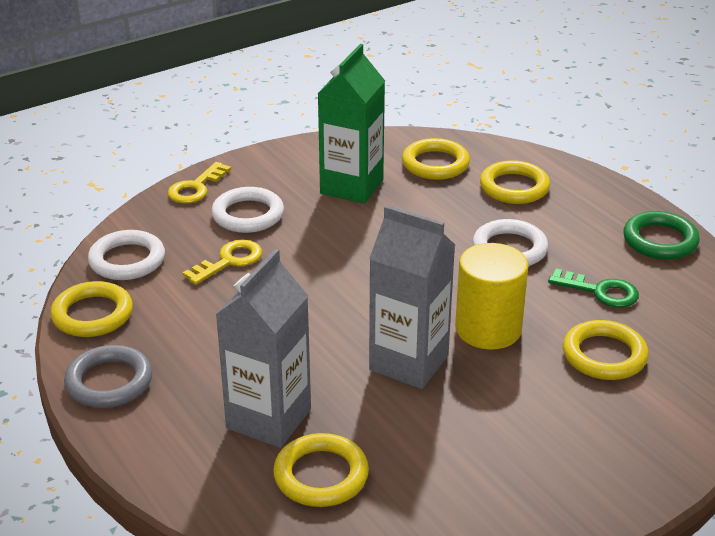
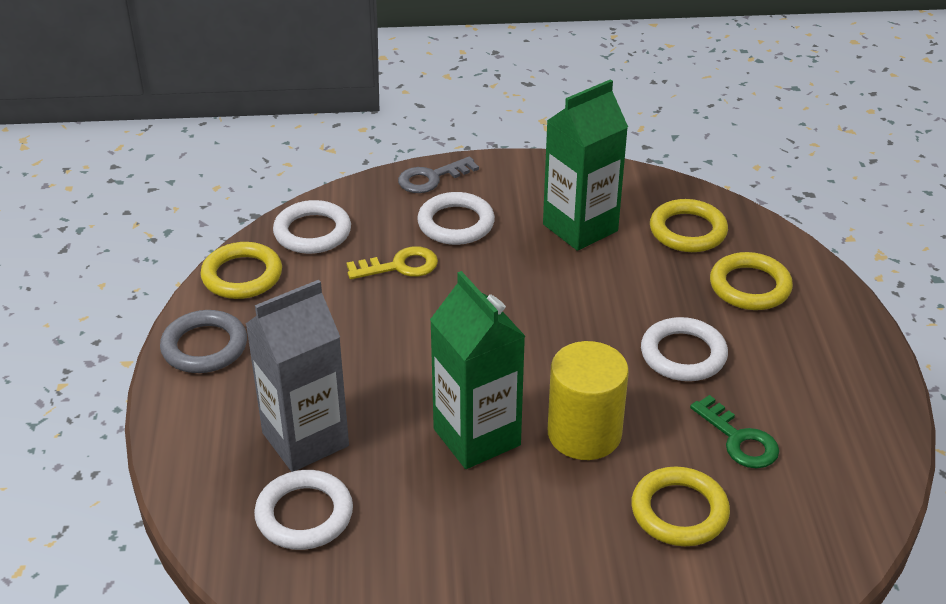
camera: 30 degrees right, 5 degrees up
yellow key [167,162,231,204] -> grey key [398,156,479,193]
yellow ring [273,433,369,507] -> white ring [254,470,353,550]
grey carton [369,205,455,389] -> green carton [430,271,525,469]
green ring [623,211,700,260] -> none

